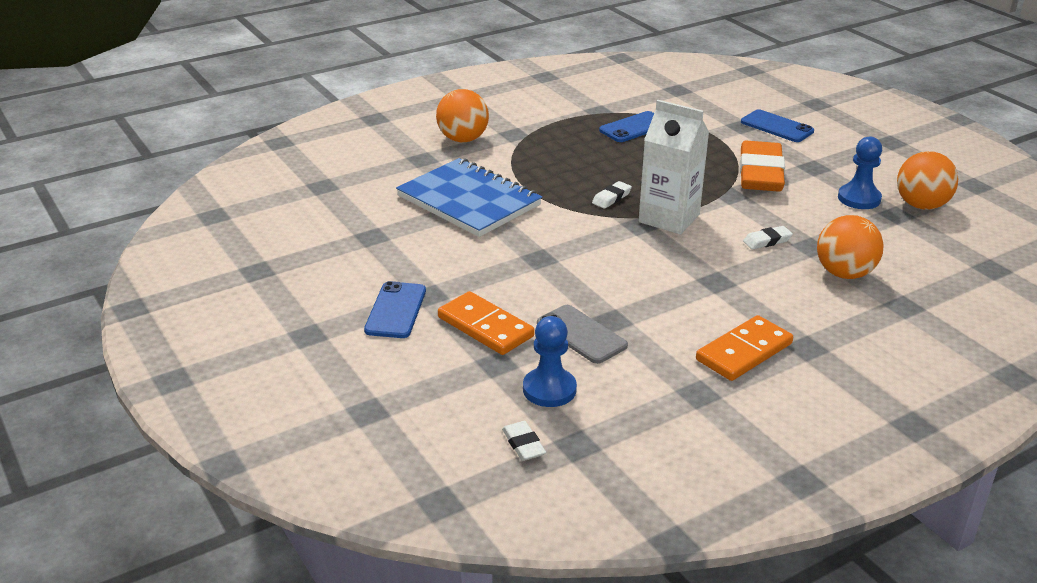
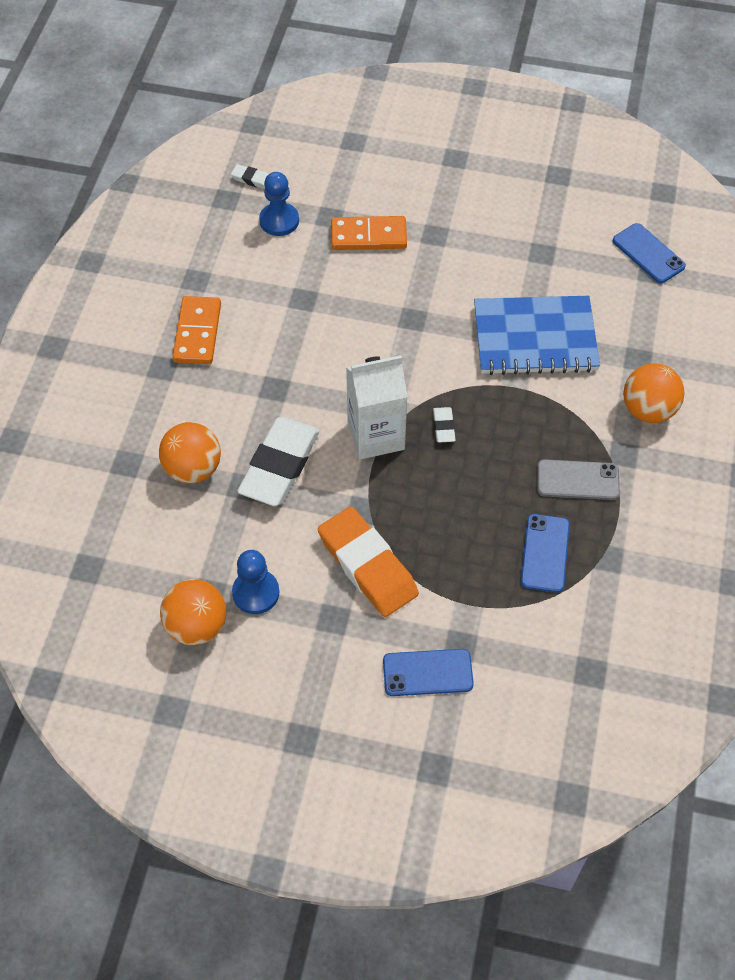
camera: 135 degrees right, 25 degrees up
blue phone [364,281,426,338] -> blue phone moved to [613,223,686,283]
grey phone [537,305,628,364] -> grey phone moved to [537,459,620,500]
white eraser [743,226,793,249] -> white eraser [237,417,320,506], size x2.34

